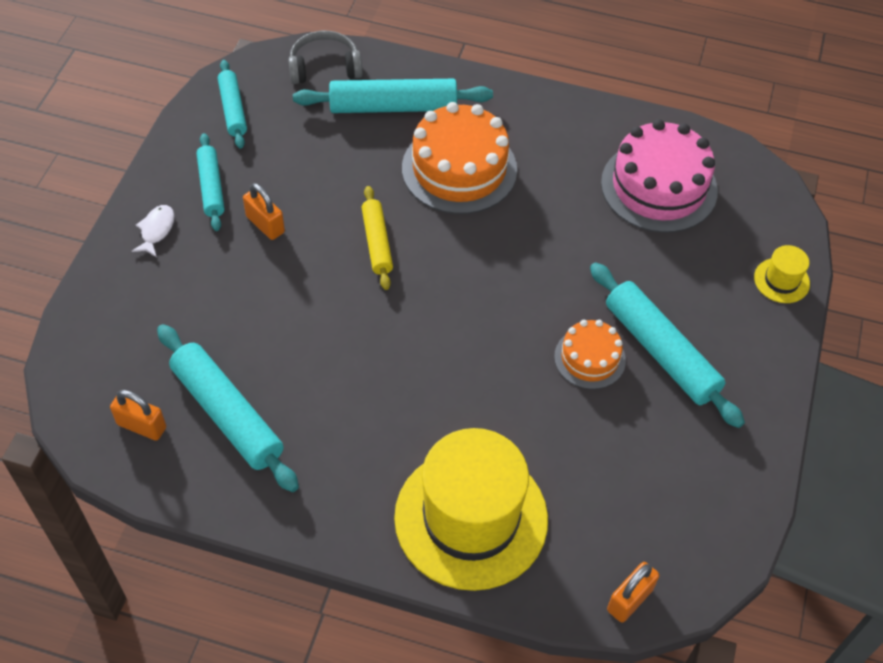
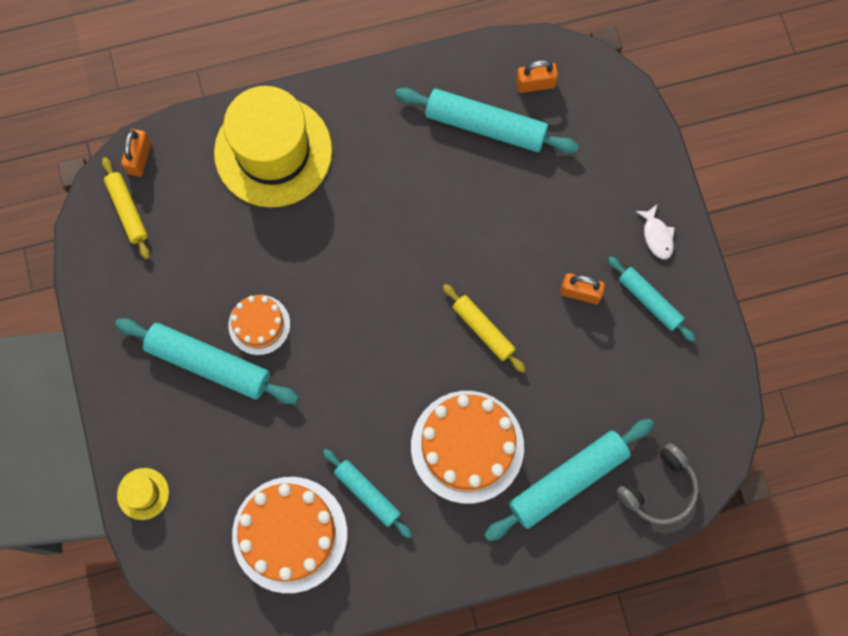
camera: 150 degrees right, 20 degrees up
turquoise rolling pin [218,60,247,149] -> turquoise rolling pin moved to [323,449,412,538]
pink cake [601,119,718,233] -> orange cake [232,477,347,593]
none -> yellow rolling pin [102,157,150,259]

